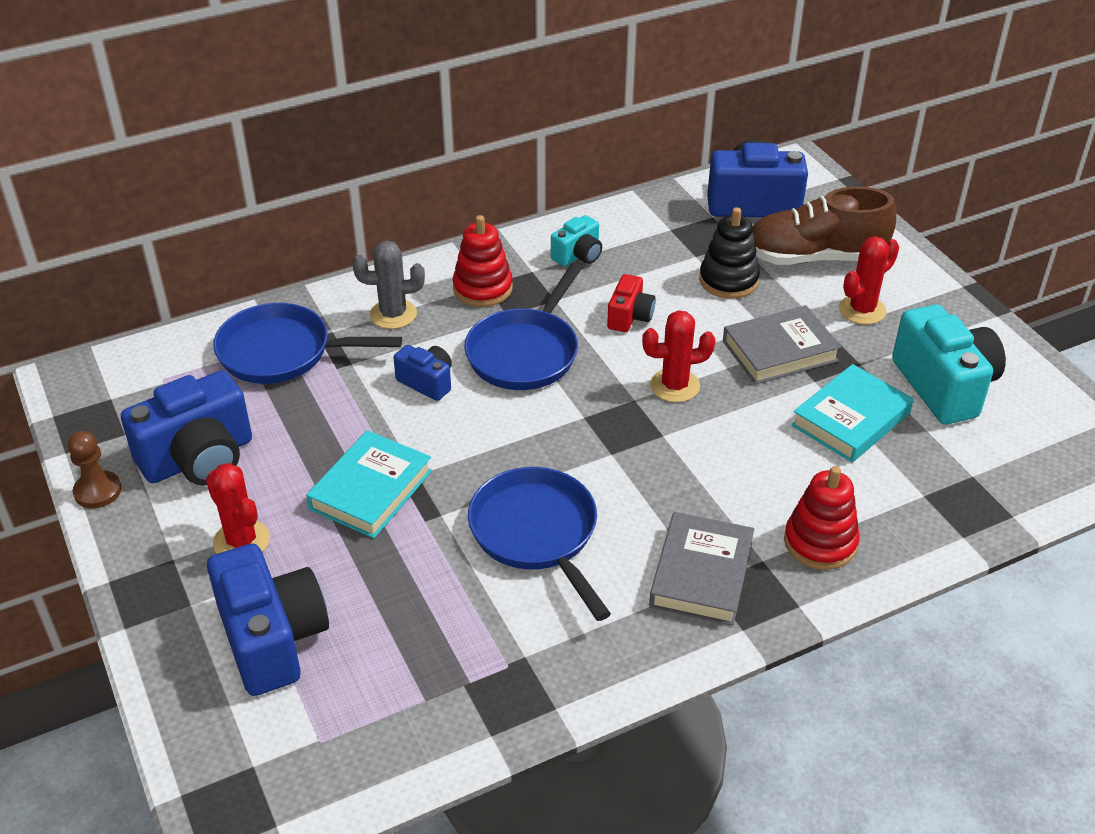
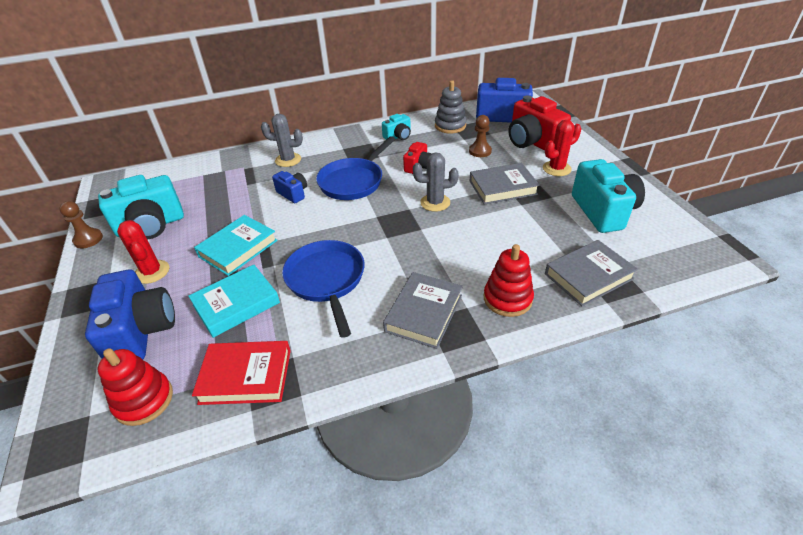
camera: 10 degrees right, 0 degrees up
blue camera [121,370,252,485] -> turquoise camera [98,175,184,239]
blue pan [213,303,402,384] -> none
red stacking toy [453,215,513,307] -> red stacking toy moved to [98,348,173,426]
red cactus [642,310,716,402] -> grey cactus [413,152,459,212]
black stacking toy [699,207,760,299] -> brown pawn [469,115,492,157]
brown shoe [752,186,896,265] -> red camera [509,96,571,151]
turquoise book [791,364,913,462] -> turquoise book moved to [188,265,280,338]
none -> red book [192,341,291,405]
none -> grey stacking toy [435,80,467,133]
none -> grey book [545,240,638,306]

